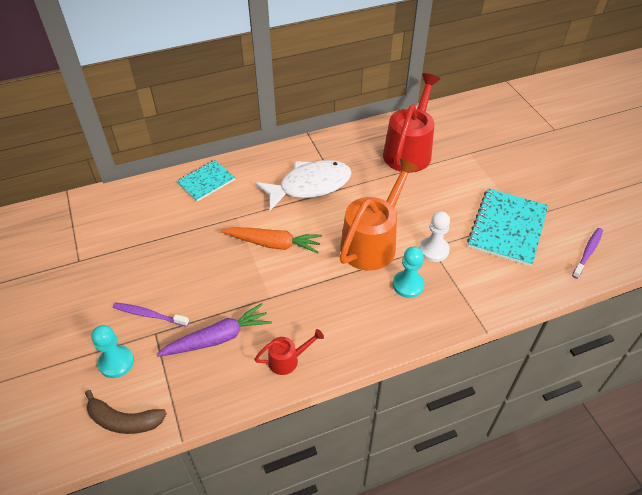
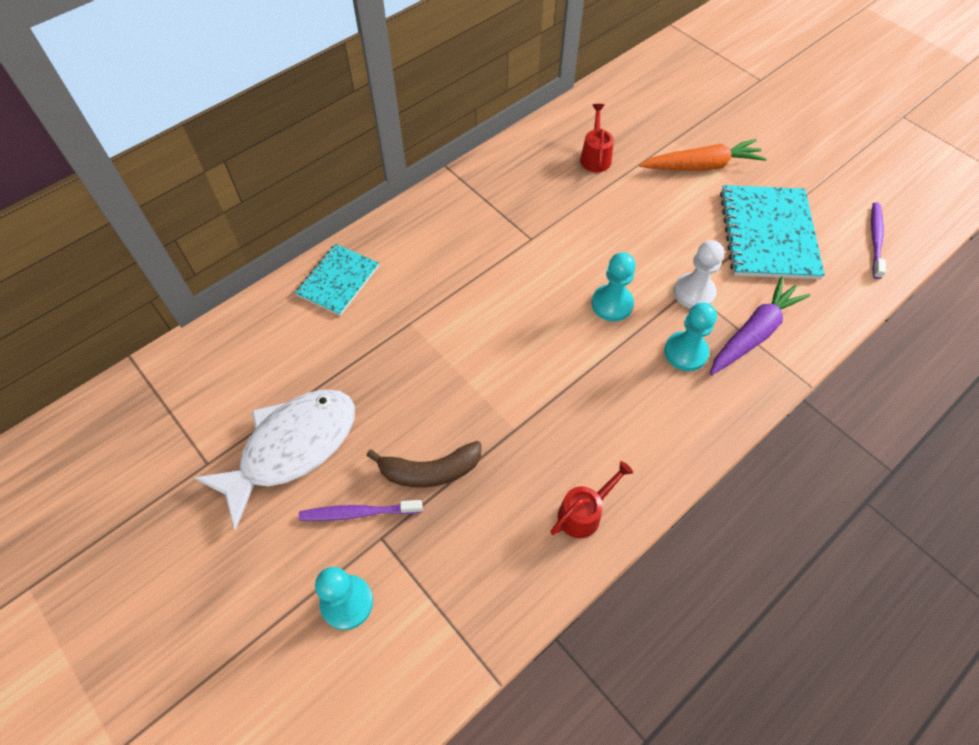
camera: 20 degrees left, 10 degrees up
brown banana [85,390,167,434] -> brown banana moved to [366,441,482,488]
purple carrot [156,303,272,357] -> purple carrot moved to [710,277,810,375]
orange carrot [220,227,322,253] -> orange carrot moved to [639,139,767,171]
white fish [255,160,352,211] -> white fish moved to [194,390,355,530]
orange watering can [340,158,419,271] -> turquoise pawn [592,252,636,321]
red watering can [383,73,440,173] -> red watering can [580,104,614,172], size x0.46

